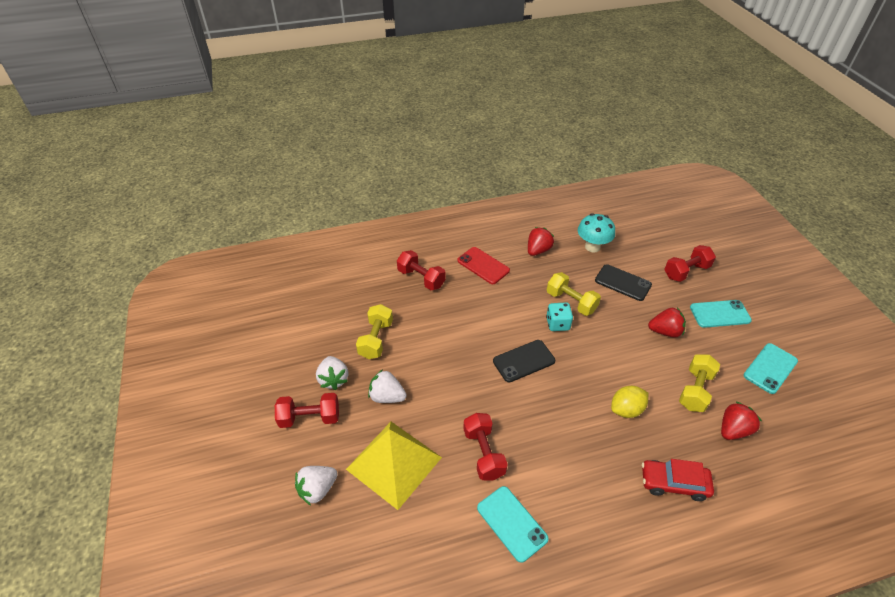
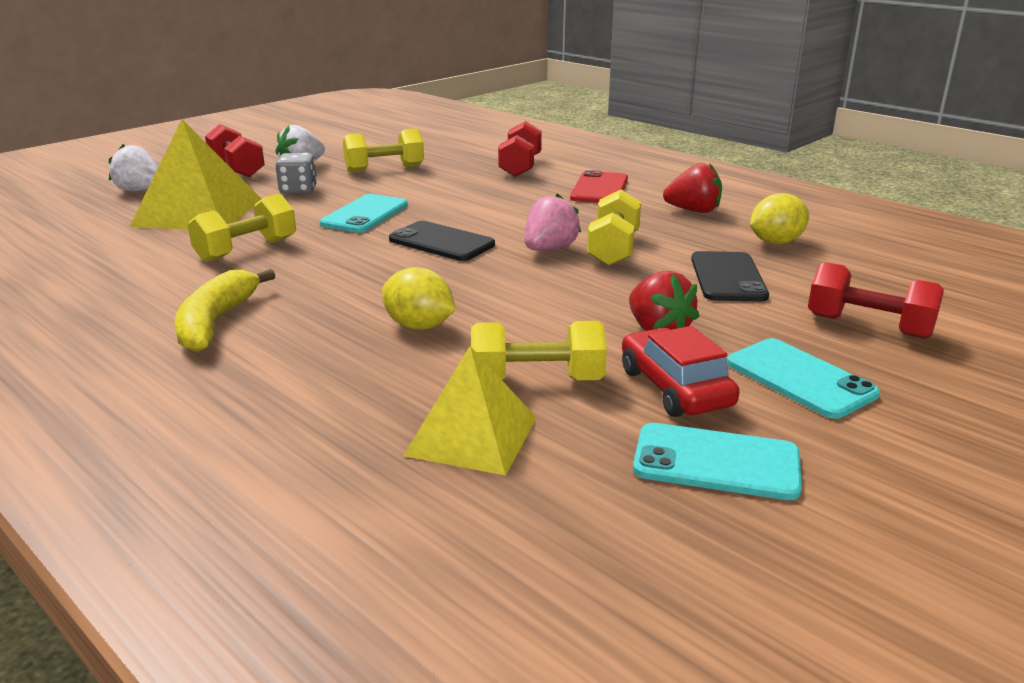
camera: 60 degrees right, 20 degrees down
white strawberry [368,369,407,403] -> grey dice [275,153,317,194]
red dumbbell [463,413,508,480] -> yellow dumbbell [188,193,296,262]
turquoise phone [477,486,549,563] -> turquoise phone moved to [320,194,408,233]
turquoise dice [546,302,573,331] -> pink strawberry [524,193,581,251]
turquoise mushroom [578,213,615,253] -> yellow lemon [750,193,809,244]
red car [642,459,714,501] -> red car moved to [622,326,740,417]
red strawberry [721,402,762,440] -> yellow pyramid [403,346,537,476]
none -> yellow banana [174,269,275,352]

